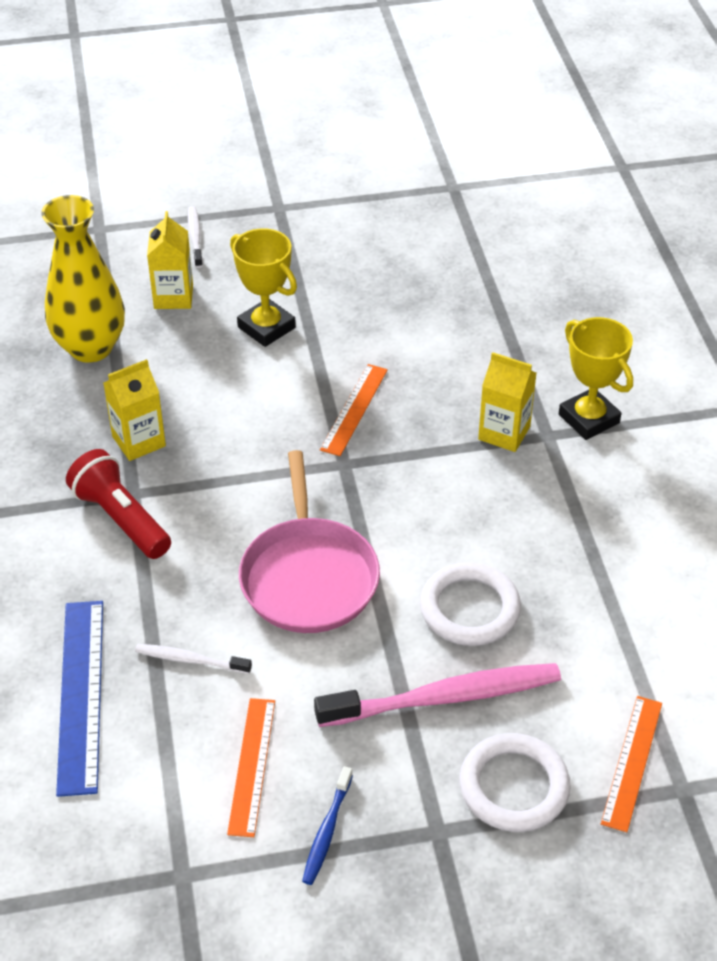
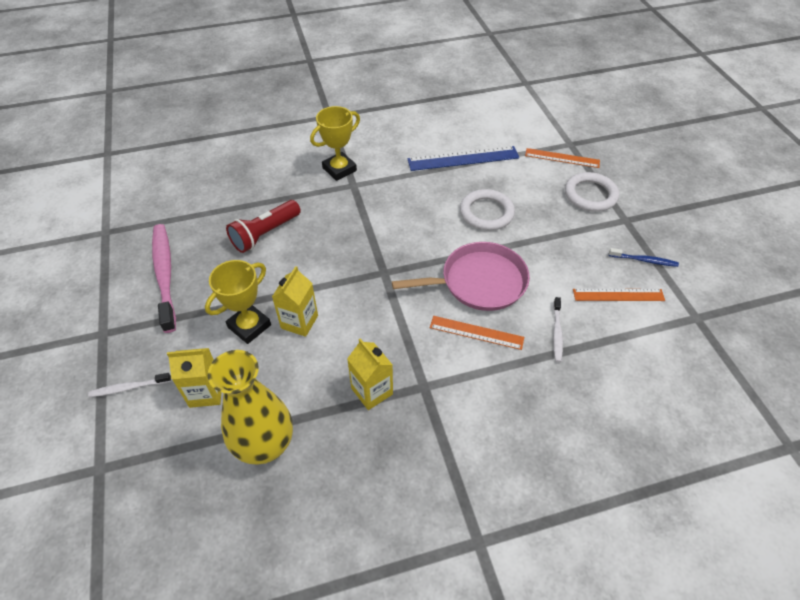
camera: 95 degrees left, 5 degrees up
blue ruler [56,601,103,797] -> blue ruler moved to [407,146,519,171]
red flashlight [66,449,171,559] -> red flashlight moved to [226,200,301,253]
pink toothbrush [314,663,561,727] -> pink toothbrush moved to [152,224,176,333]
orange ruler [320,364,388,456] -> orange ruler moved to [430,316,524,350]
yellow carton [478,352,536,452] -> yellow carton moved to [272,266,318,337]

